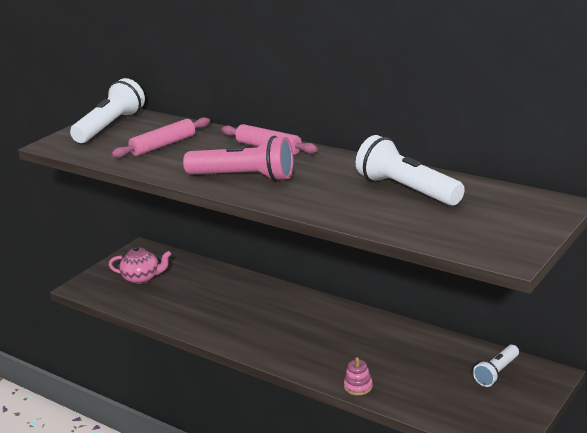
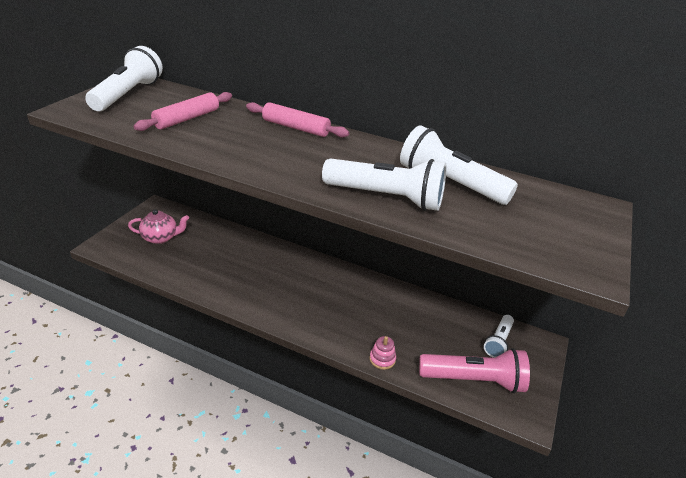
camera: 15 degrees left, 10 degrees up
pink flashlight [183,136,293,182] -> pink flashlight moved to [419,348,530,393]
none -> white flashlight [322,158,447,211]

